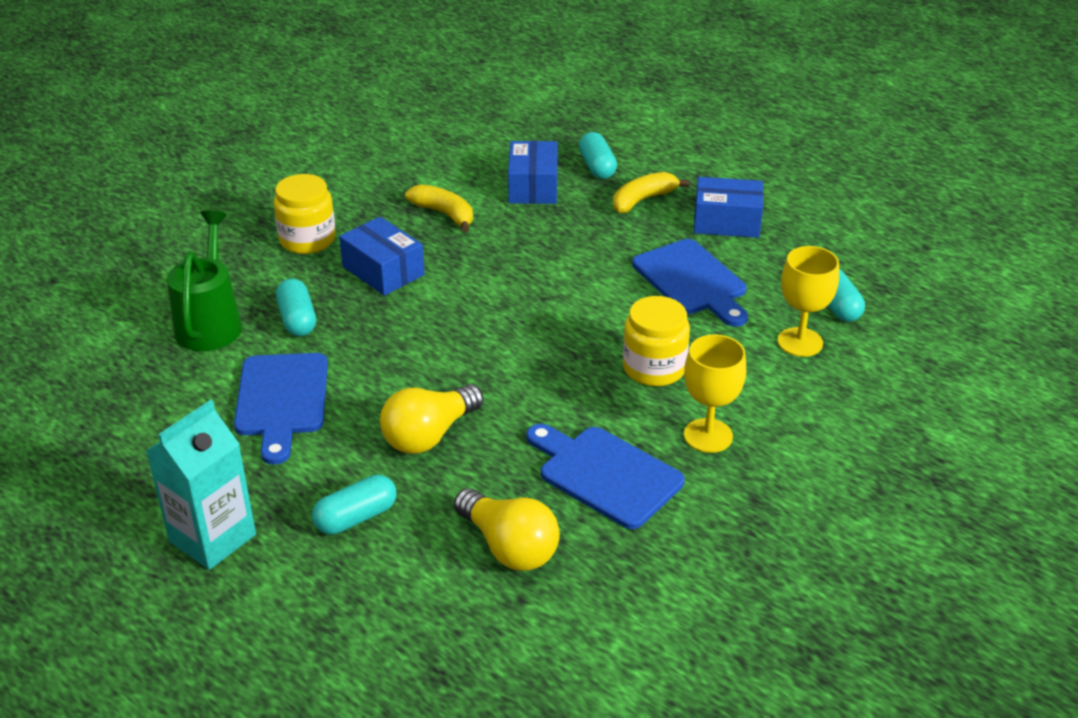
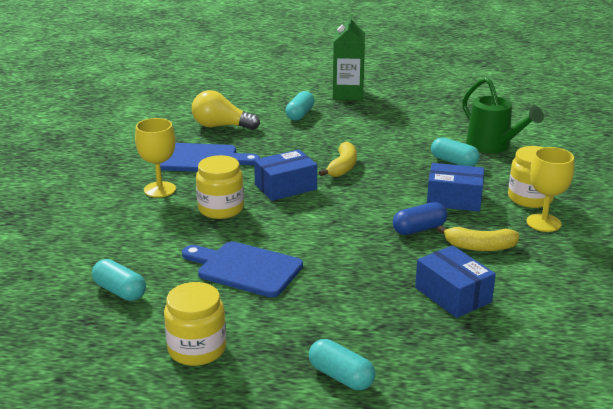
camera: 145 degrees right, 10 degrees down
turquoise carton [146,400,256,570] -> green carton [333,14,365,101]
blue cutting board [234,353,328,465] -> none
yellow light bulb [380,384,483,454] -> none
turquoise capsule [579,132,617,179] -> turquoise capsule moved to [309,339,376,390]
yellow banana [613,172,689,213] -> yellow banana moved to [319,142,357,177]
blue box [694,177,763,238] -> blue box moved to [254,149,317,201]
yellow goblet [778,246,839,357] -> yellow goblet moved to [527,147,574,232]
none -> yellow jar [164,282,226,366]
none -> blue capsule [393,202,447,235]

